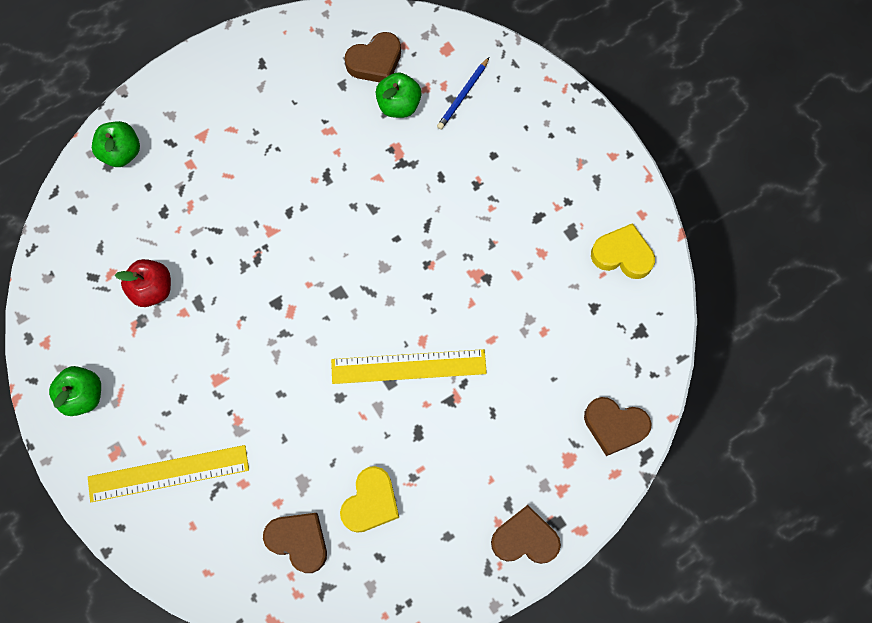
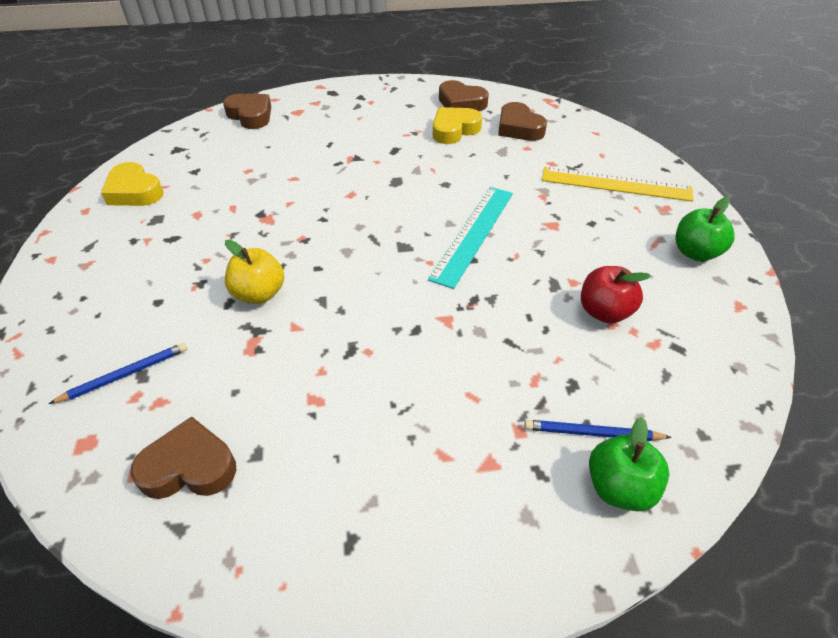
camera: 155 degrees left, 25 degrees down
yellow ruler [331,349,487,384] -> none
green apple [375,72,422,118] -> none
brown heart [491,505,561,564] -> brown heart moved to [439,80,489,111]
none -> yellow apple [225,240,284,304]
none -> turquoise ruler [428,187,513,289]
none -> blue pencil [524,420,672,441]

